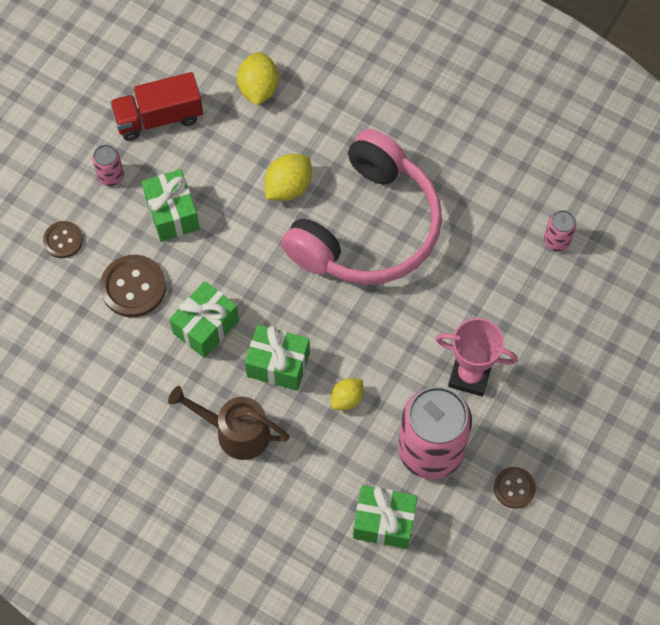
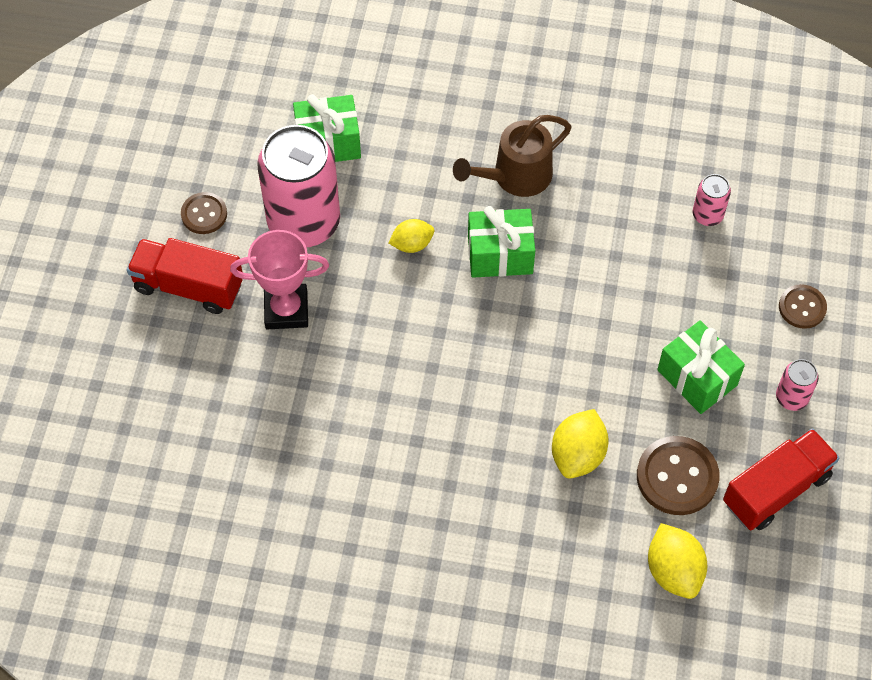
camera: 160 degrees right, 5 degrees down
brown button [100,255,166,317] -> brown button moved to [637,436,720,515]
brown watering can [168,386,290,460] -> brown watering can turned 150 degrees clockwise [453,115,572,197]
green gift [169,281,239,358] -> none
pink headphones [281,129,442,285] -> none
yellow lemon [331,378,363,410] -> yellow lemon turned 45 degrees clockwise [389,219,434,253]
pink can [544,210,576,251] -> pink can moved to [693,174,731,226]
none -> red truck [127,238,243,314]

